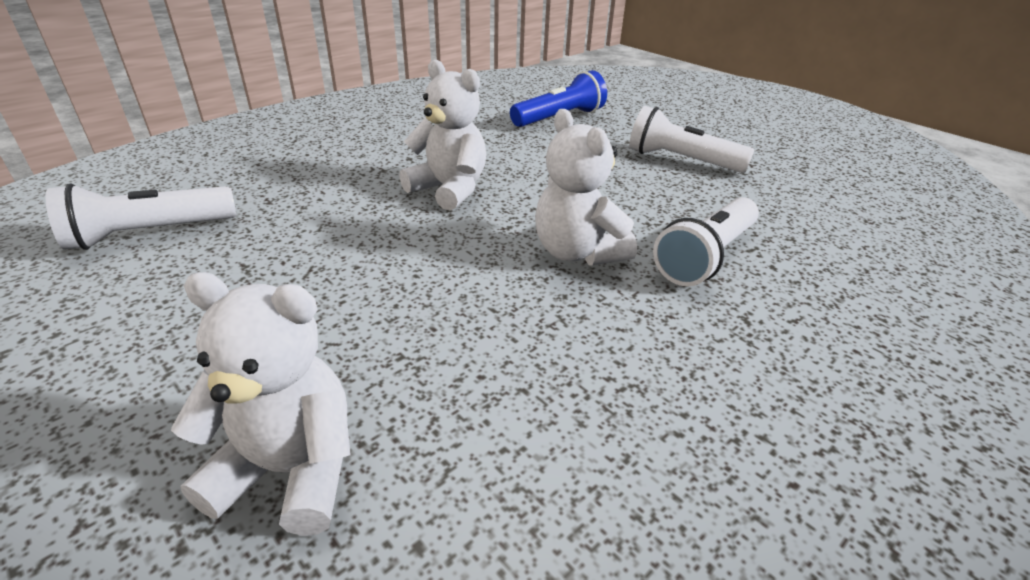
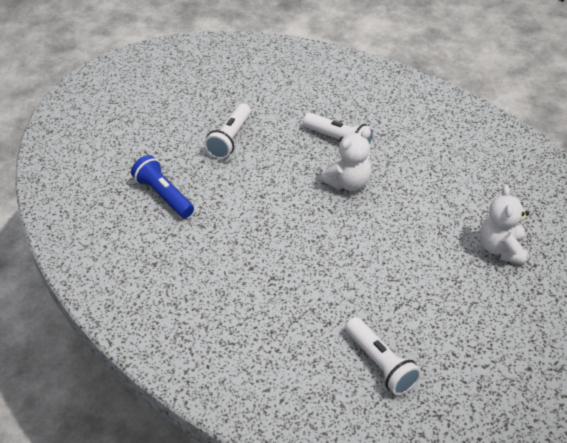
camera: 95 degrees left, 10 degrees up
white teddy bear [399,60,486,210] -> none

